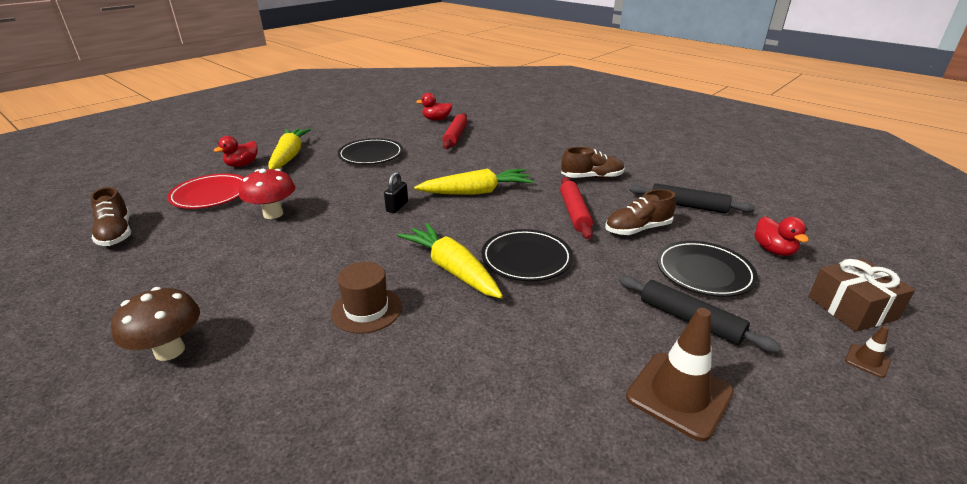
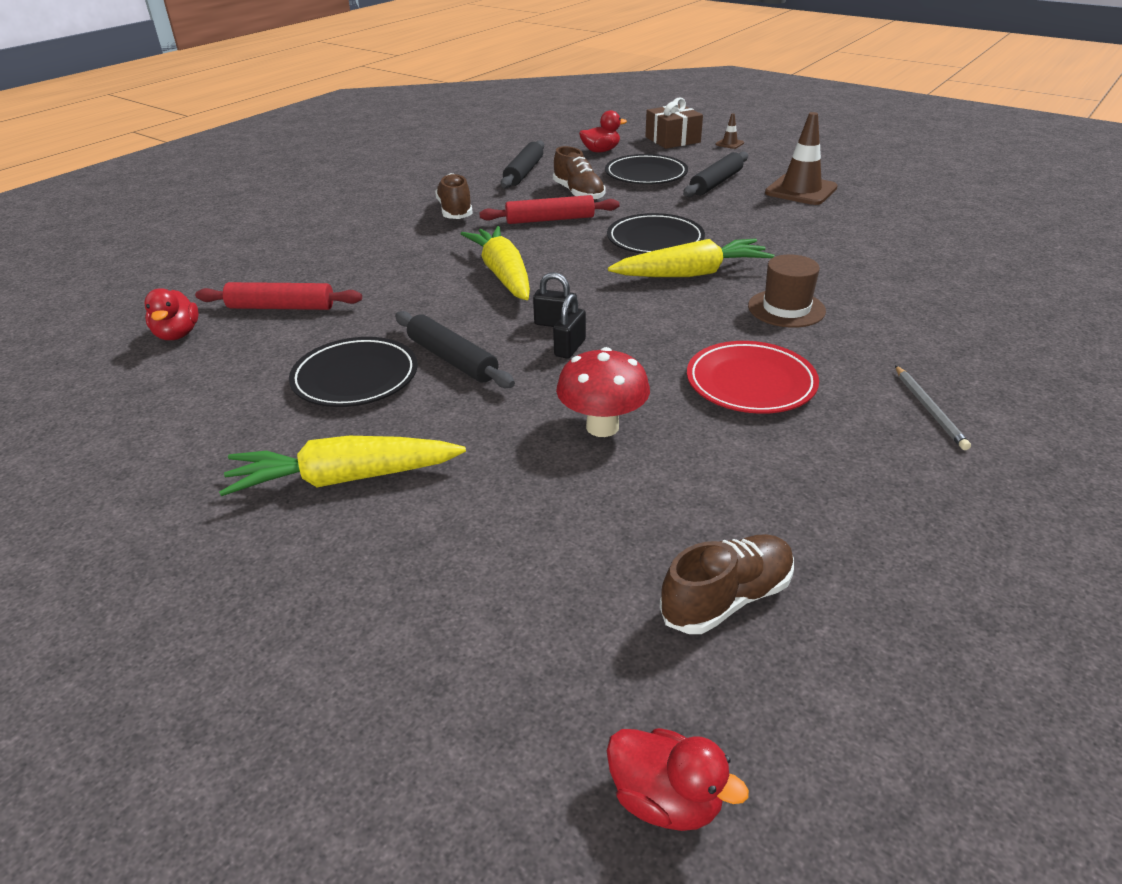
camera: 95 degrees left, 5 degrees up
brown mushroom [111,287,200,361] -> grey pencil [895,365,971,450]
red plate [167,174,244,209] -> red plate moved to [687,341,819,414]
red duck [214,136,258,167] -> red duck moved to [607,728,749,831]
yellow carrot [398,223,503,298] -> yellow carrot turned 150 degrees counterclockwise [608,238,774,277]
none -> black rolling pin [395,311,515,388]
none -> black padlock [553,294,586,359]

